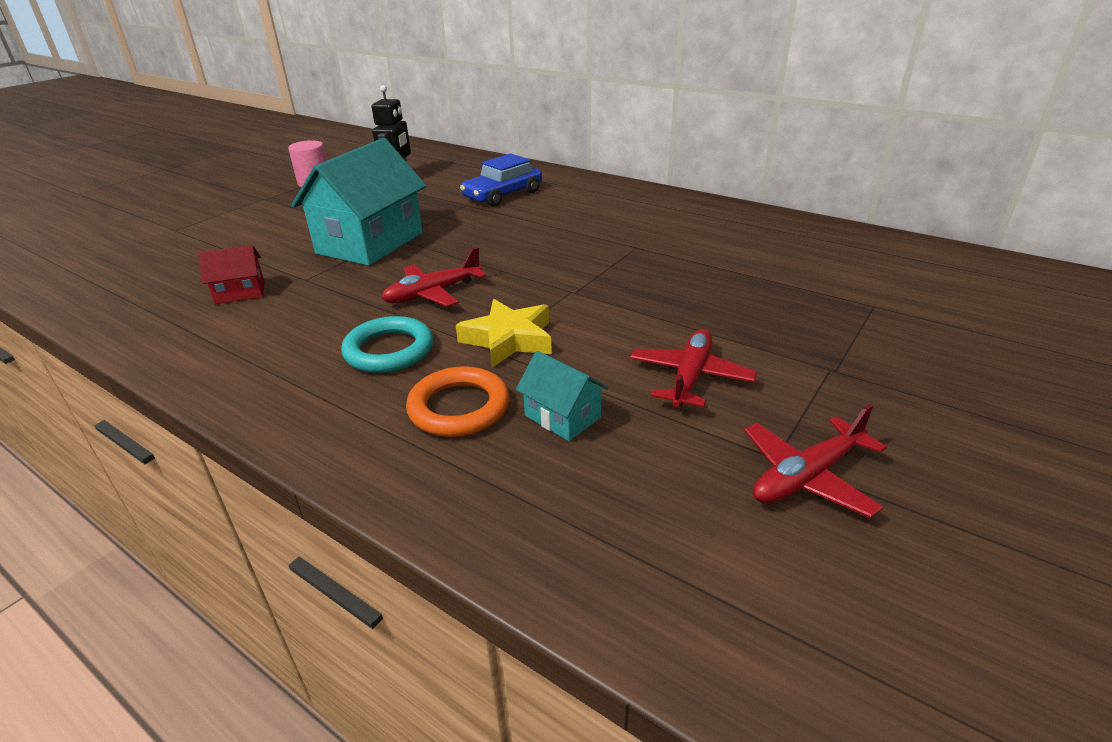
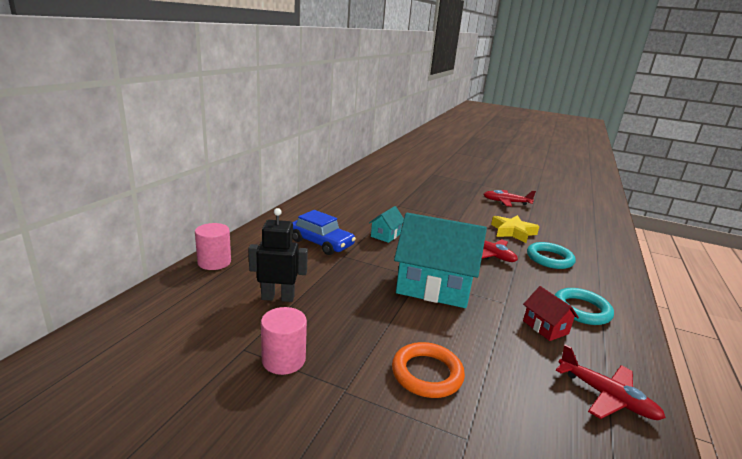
camera: 105 degrees left, 10 degrees down
orange ring [406,366,510,437] -> orange ring moved to [392,342,465,398]
turquoise house [516,351,609,441] -> turquoise house moved to [369,206,404,243]
red plane [744,404,887,518] -> red plane moved to [556,344,666,420]
none -> pink cylinder [195,223,231,270]
none -> turquoise ring [555,288,614,325]

